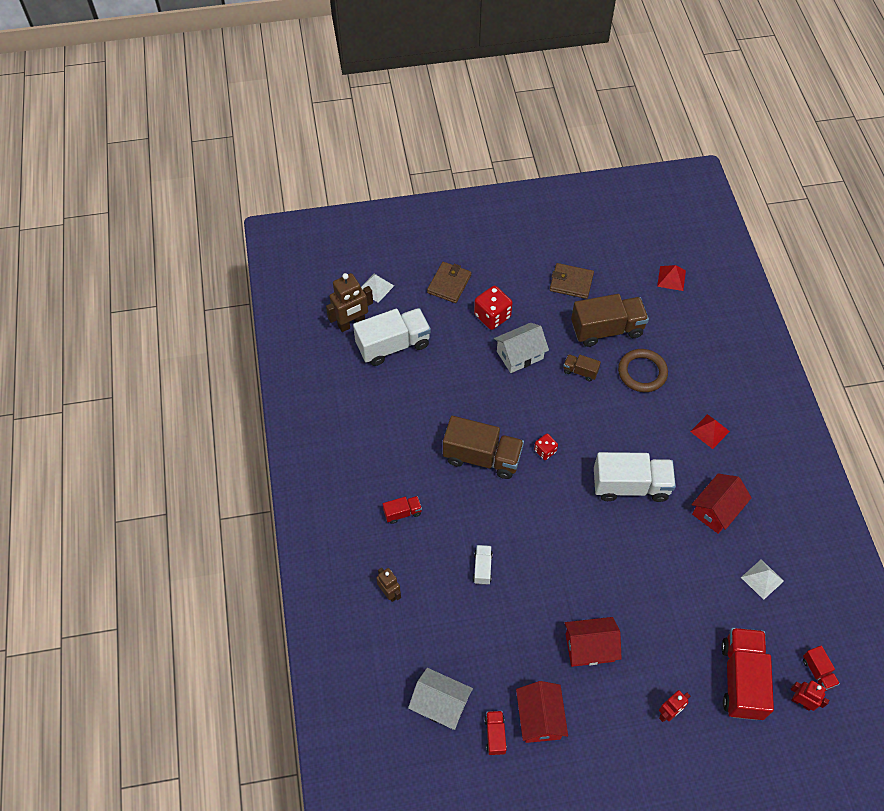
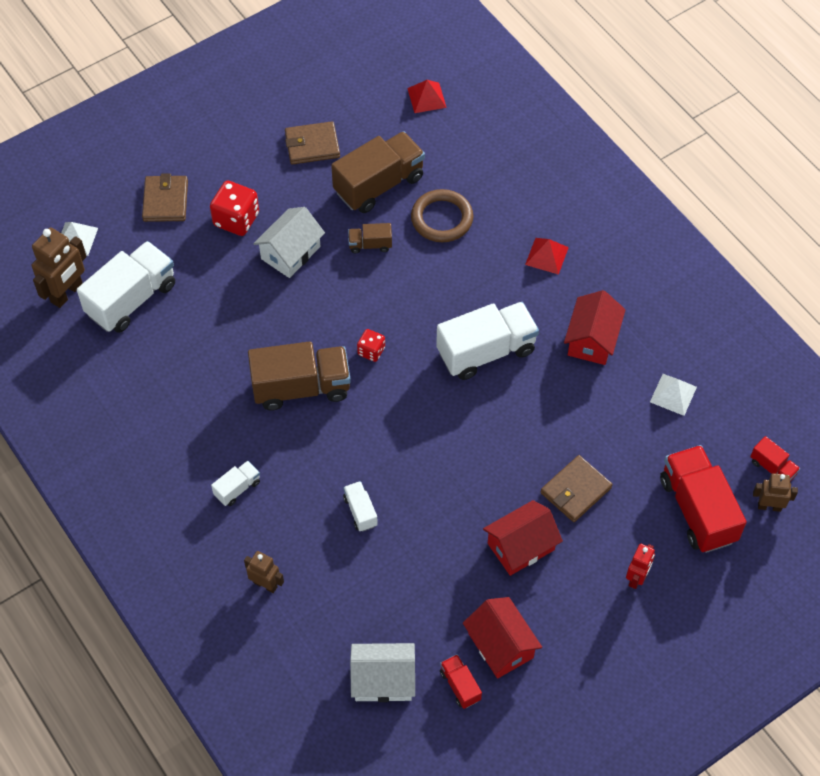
camera: 25 degrees left, 0 degrees up
red truck [383,496,422,524] -> white truck [211,461,260,506]
red robot [790,681,829,711] -> brown robot [753,473,798,512]
none -> brown wallet [541,455,612,522]

